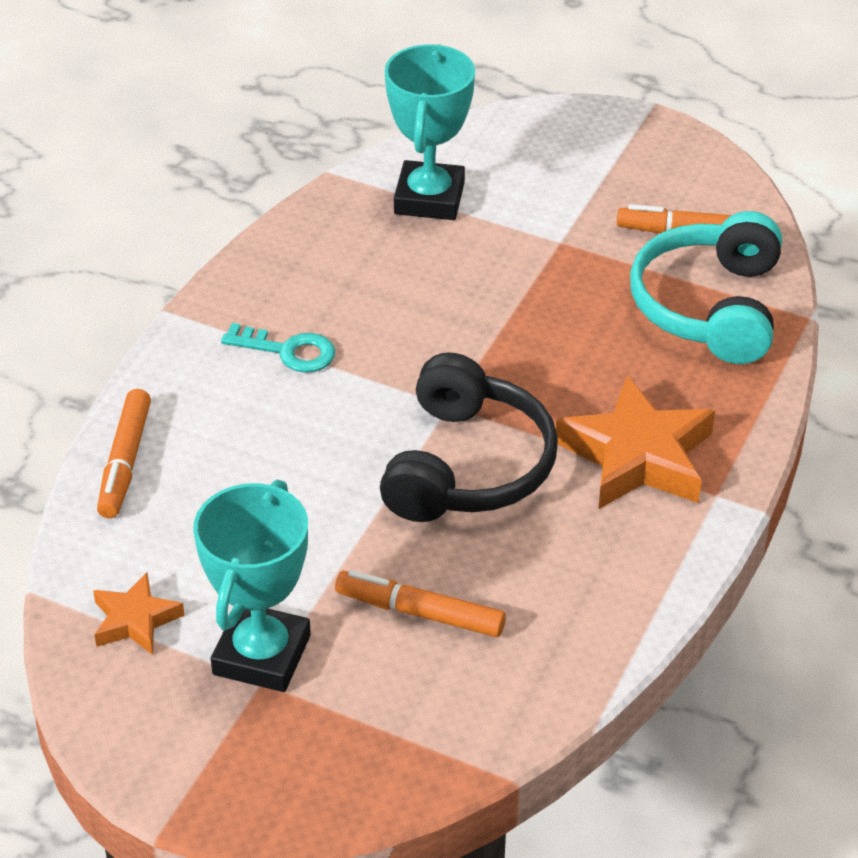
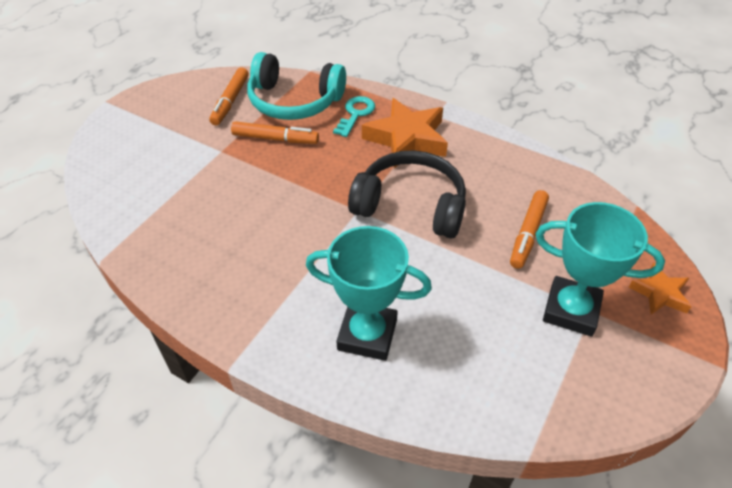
camera: 85 degrees left, 5 degrees up
orange star [93,572,185,655] -> orange star moved to [629,263,692,315]
orange marker [97,389,151,518] -> orange marker moved to [231,121,319,144]
turquoise key [221,323,335,373] -> turquoise key moved to [333,96,375,137]
turquoise trophy [385,44,475,220] -> turquoise trophy moved to [306,226,432,361]

